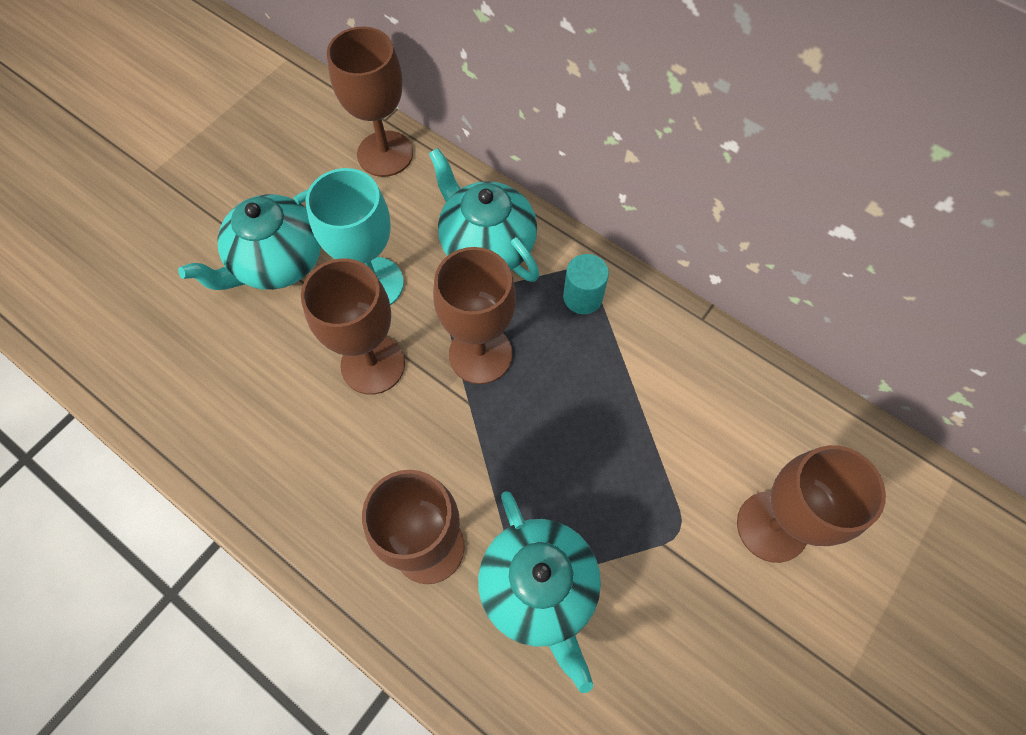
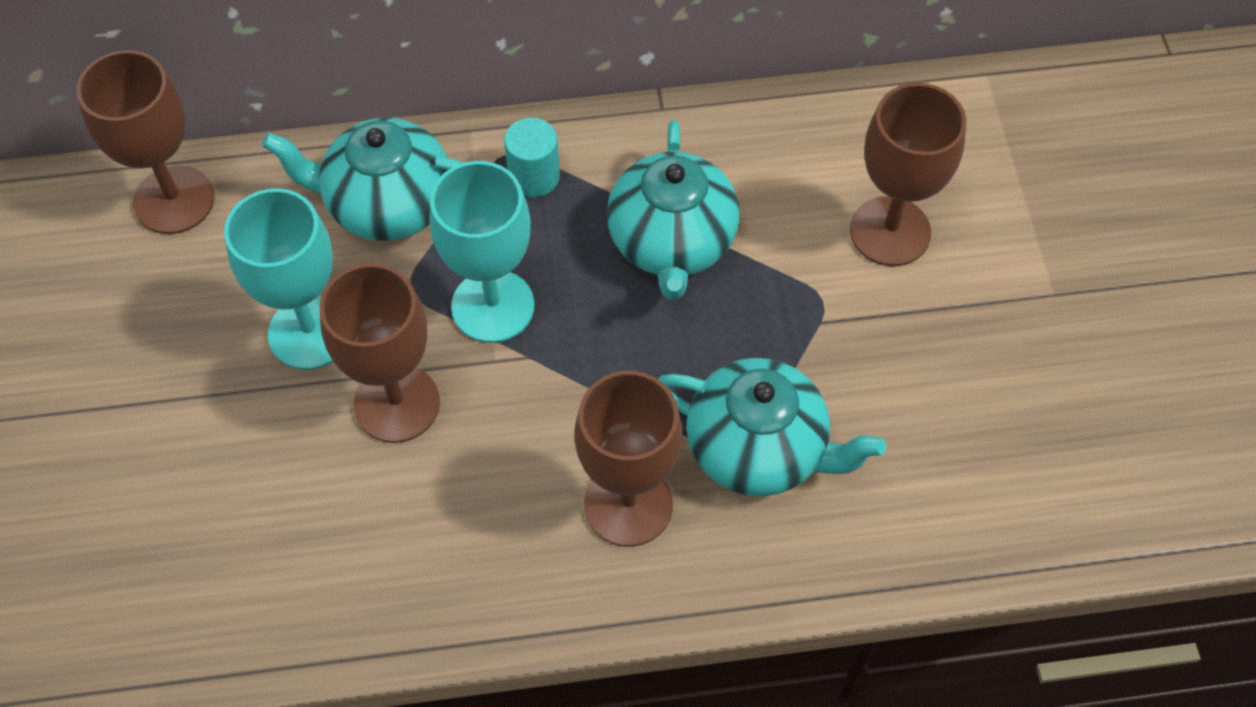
camera: 45 degrees left, 5 degrees down
turquoise teapot [178,190,321,290] -> turquoise teapot moved to [607,120,740,300]
brown goblet [433,247,516,384] -> turquoise goblet [429,161,535,343]

